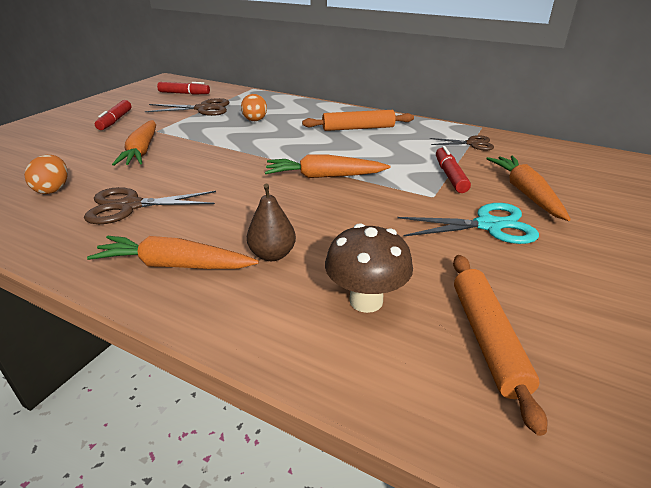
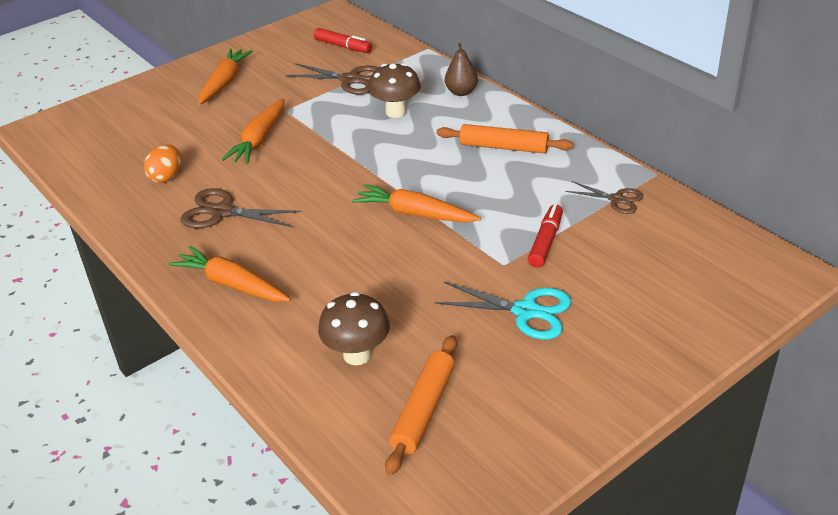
camera: 25 degrees right, 5 degrees up
red marker [95,100,131,130] -> none
orange egg [241,94,267,121] -> brown mushroom [368,63,421,118]
brown pear [247,183,296,261] -> brown pear moved to [445,42,478,96]
orange carrot [486,156,571,221] -> orange carrot moved to [198,48,253,105]

